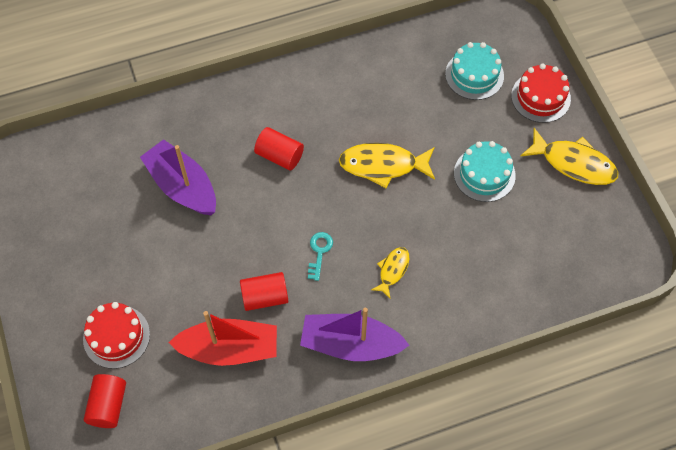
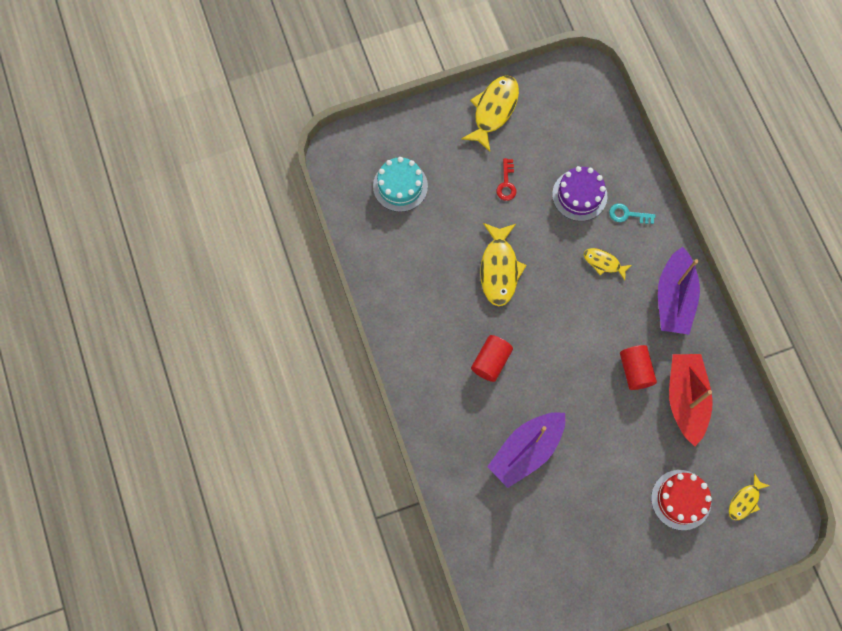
camera: 90 degrees left, 10 degrees up
red cylinder [84,374,126,428] -> yellow fish [729,473,769,520]
turquoise key [308,232,333,281] -> turquoise key moved to [609,203,655,224]
turquoise cake [454,141,516,202] -> red key [497,158,516,201]
red cake [511,64,571,123] -> none
none -> purple cake [552,166,607,221]

